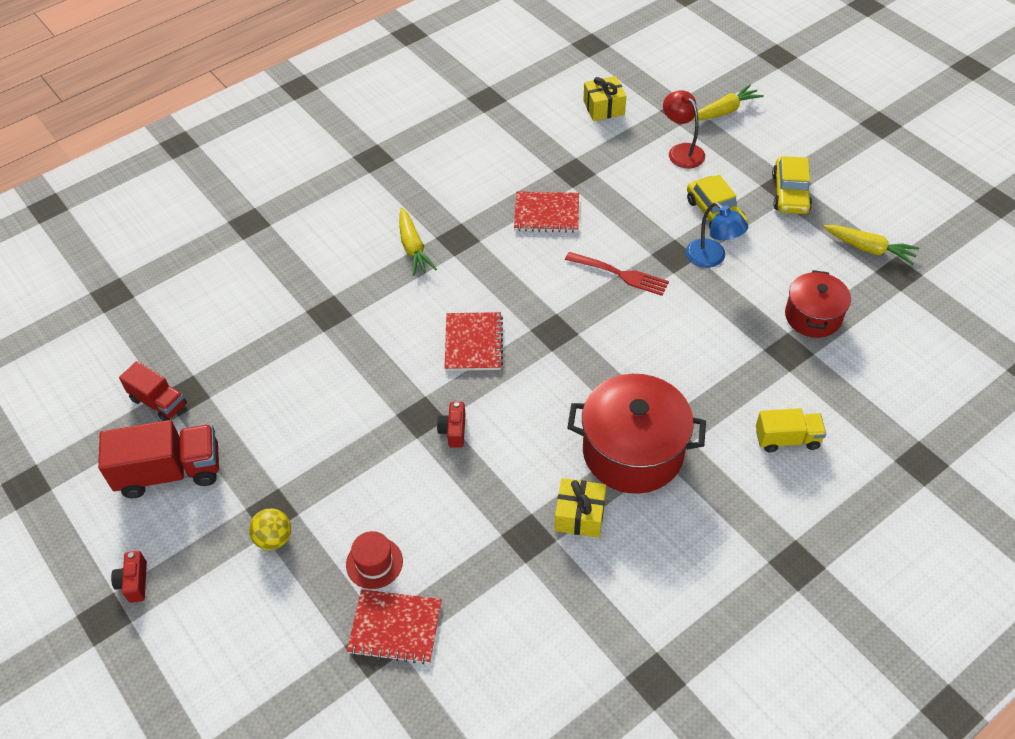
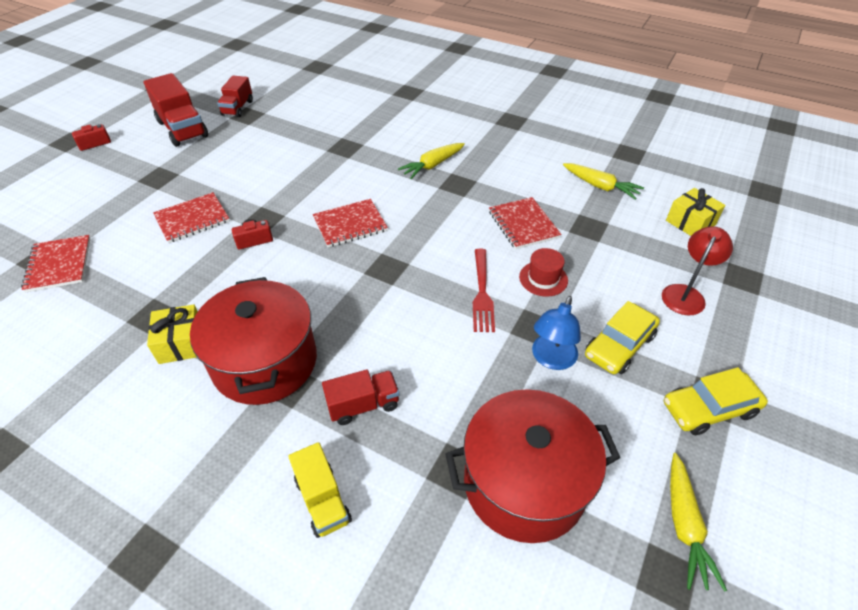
camera: 65 degrees right, 5 degrees down
yellow ball [249,509,291,550] -> none
red hat [346,531,403,589] -> red hat moved to [519,248,568,296]
yellow carrot [692,84,764,120] -> yellow carrot moved to [563,163,644,200]
red pot [785,270,851,338] -> red pot [445,389,620,543], size x1.64
none -> red notebook [153,192,230,243]
none -> red truck [322,370,399,425]

